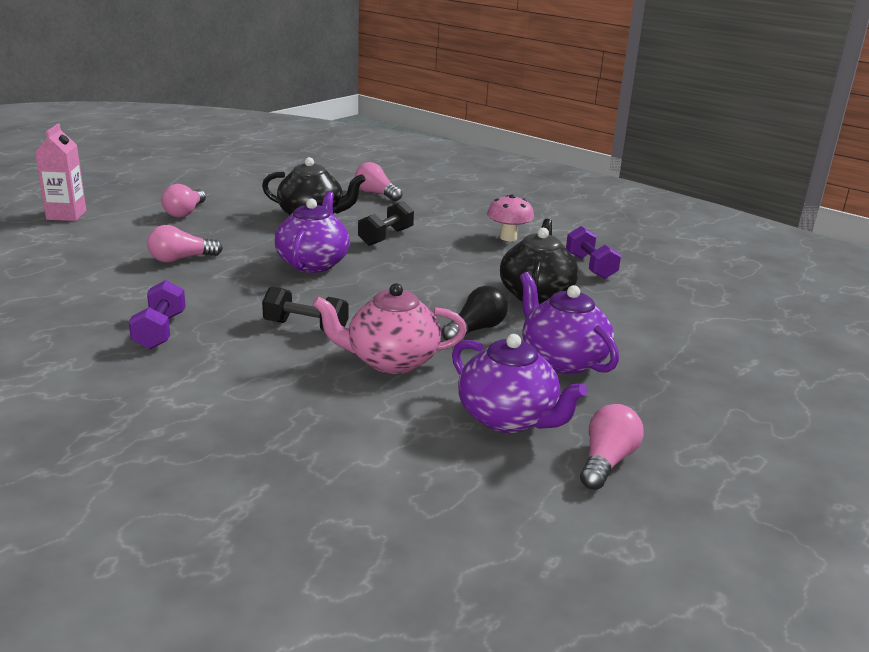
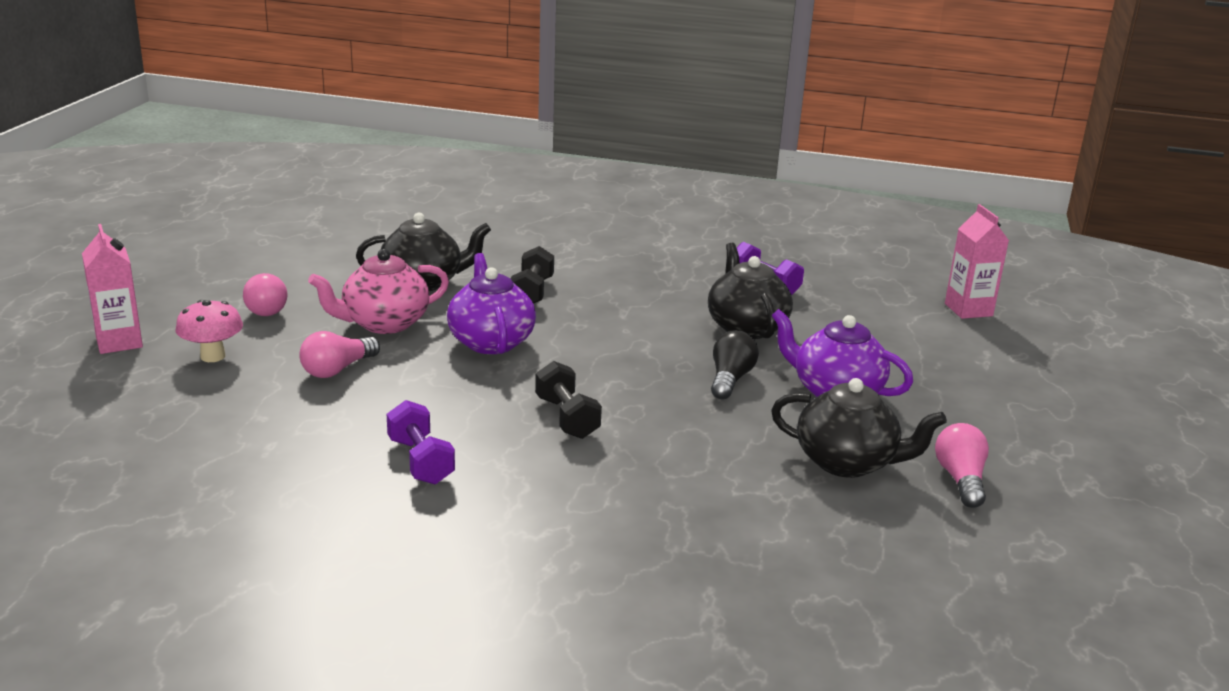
camera: 25 degrees left, 0 degrees up
black dumbbell [262,286,348,331] -> black dumbbell turned 75 degrees clockwise [535,361,602,439]
pink teapot [312,283,467,374] -> pink teapot moved to [308,249,449,334]
pink light bulb [355,162,402,201] -> none
purple teapot [452,334,588,433] -> black teapot [771,378,947,478]
pink mushroom [487,194,534,241] -> pink mushroom moved to [176,300,243,362]
none -> pink carton [945,204,1009,319]

